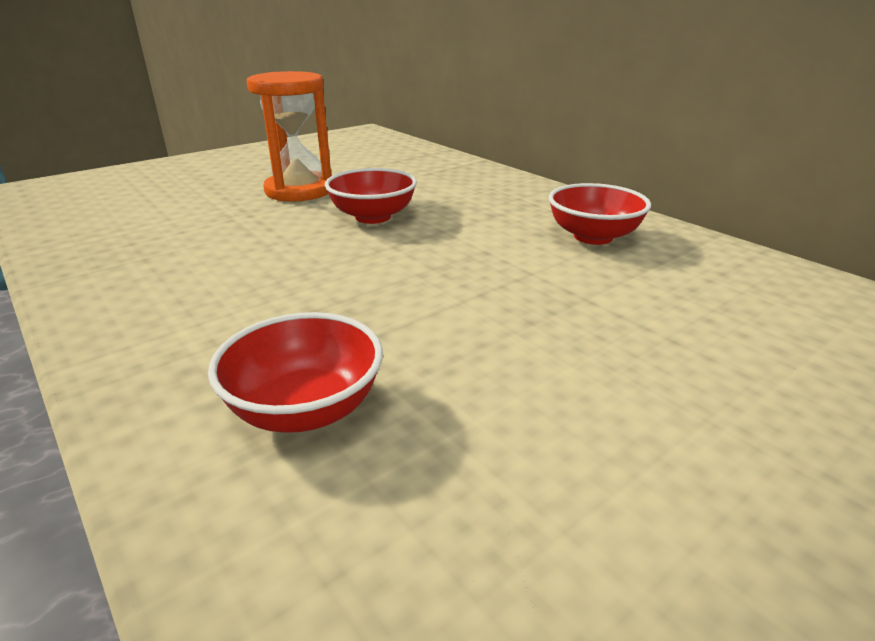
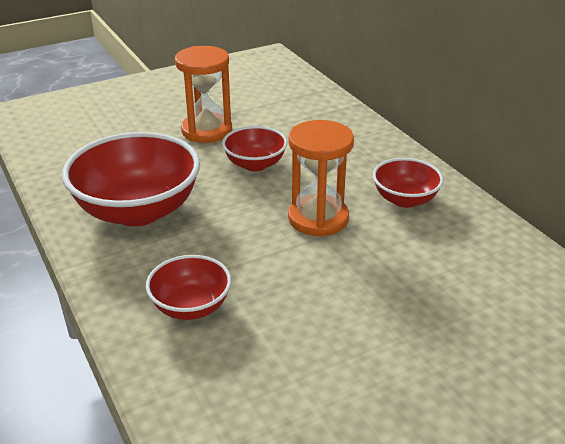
camera: 10 degrees right, 5 degrees up
none -> red bowl [62,132,200,226]
none -> orange hourglass [288,120,354,237]

